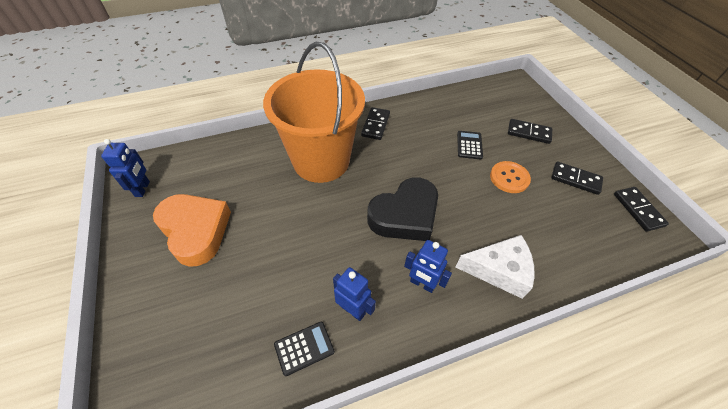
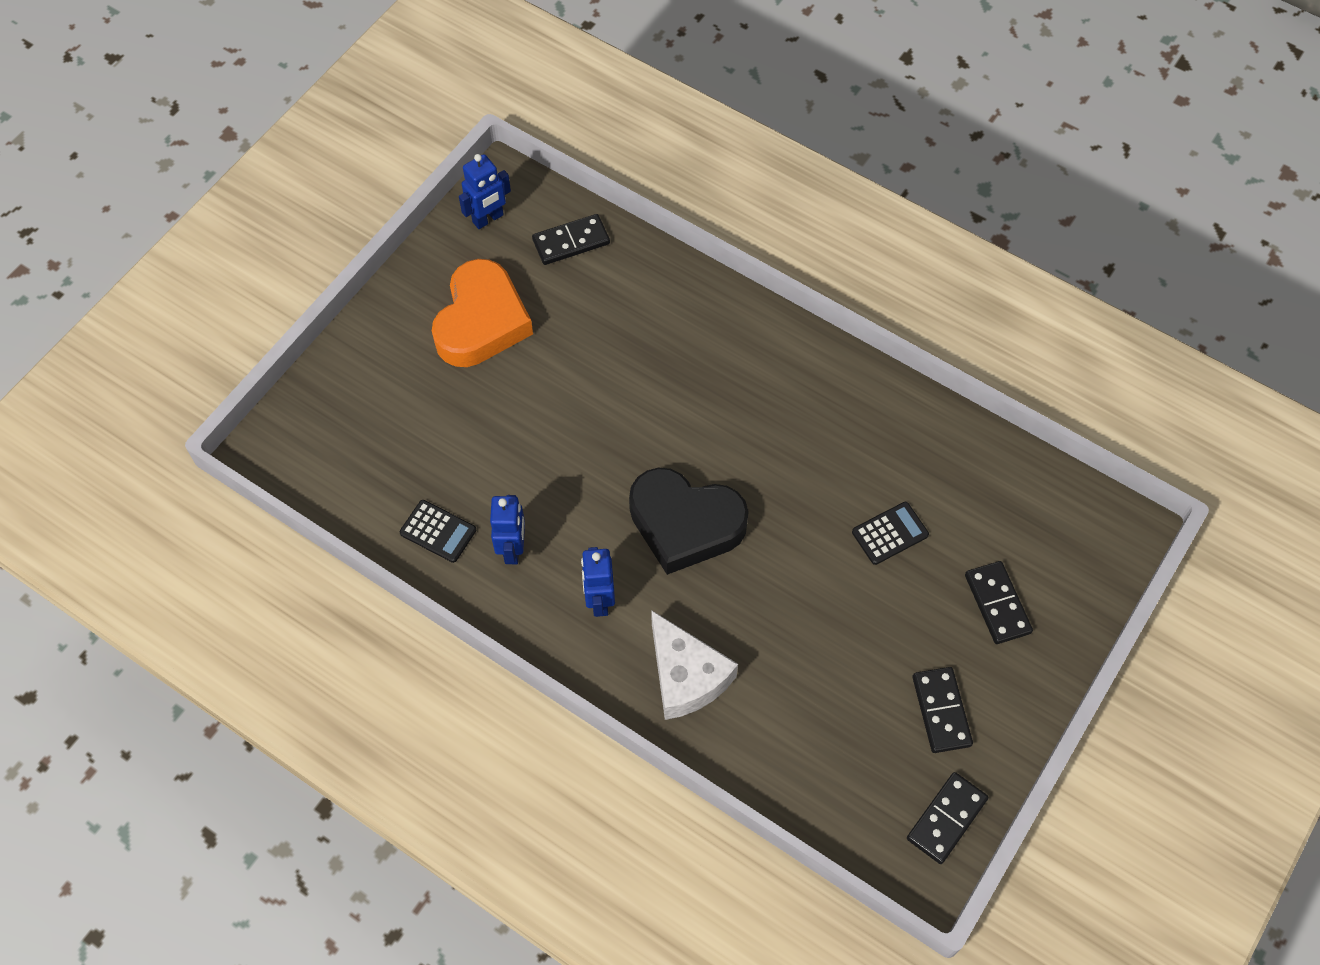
camera: 55 degrees right, 10 degrees up
orange bucket [263,41,365,183] -> none
black domino [361,107,390,140] -> black domino moved to [532,214,610,265]
orange button [490,161,531,193] -> none

